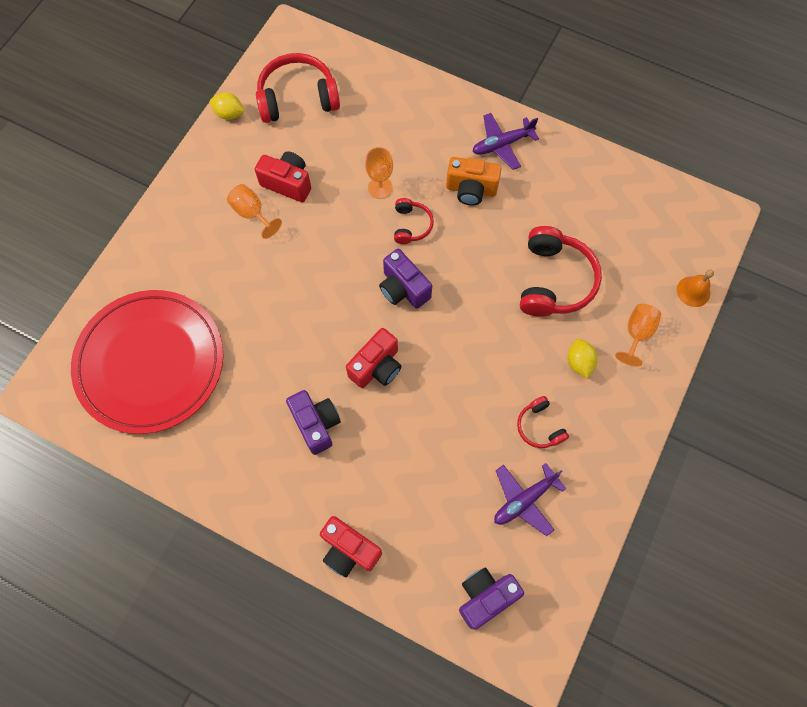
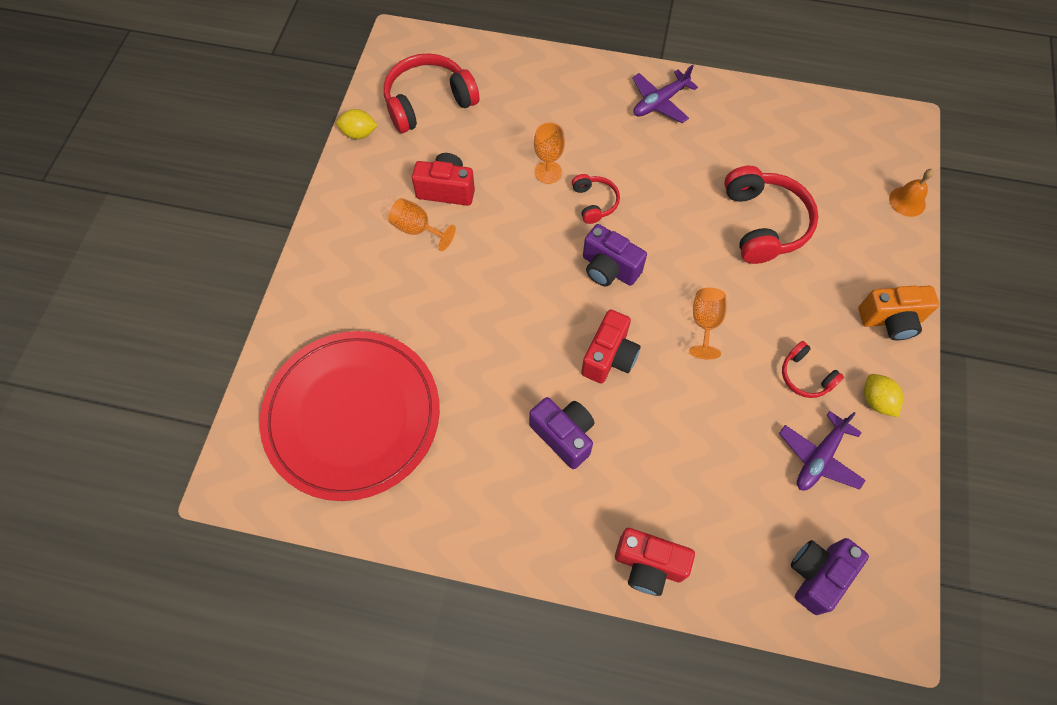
camera: 15 degrees left, 5 degrees down
orange camera [446,157,502,206] -> orange camera moved to [858,286,939,340]
yellow lemon [568,339,598,379] -> yellow lemon moved to [864,374,903,417]
orange goblet [615,304,661,367] -> orange goblet moved to [689,288,727,360]

